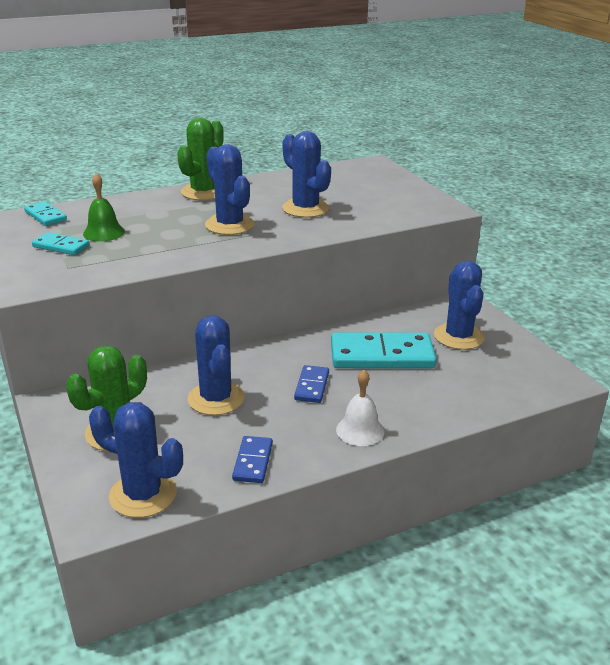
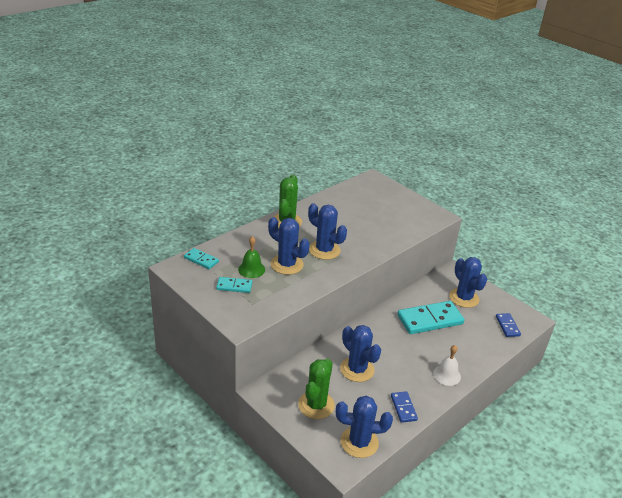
camera: 20 degrees left, 5 degrees up
blue cactus [282,131,331,218] -> blue cactus moved to [268,217,310,275]
blue domino [294,365,329,403] -> blue domino moved to [496,313,521,337]

